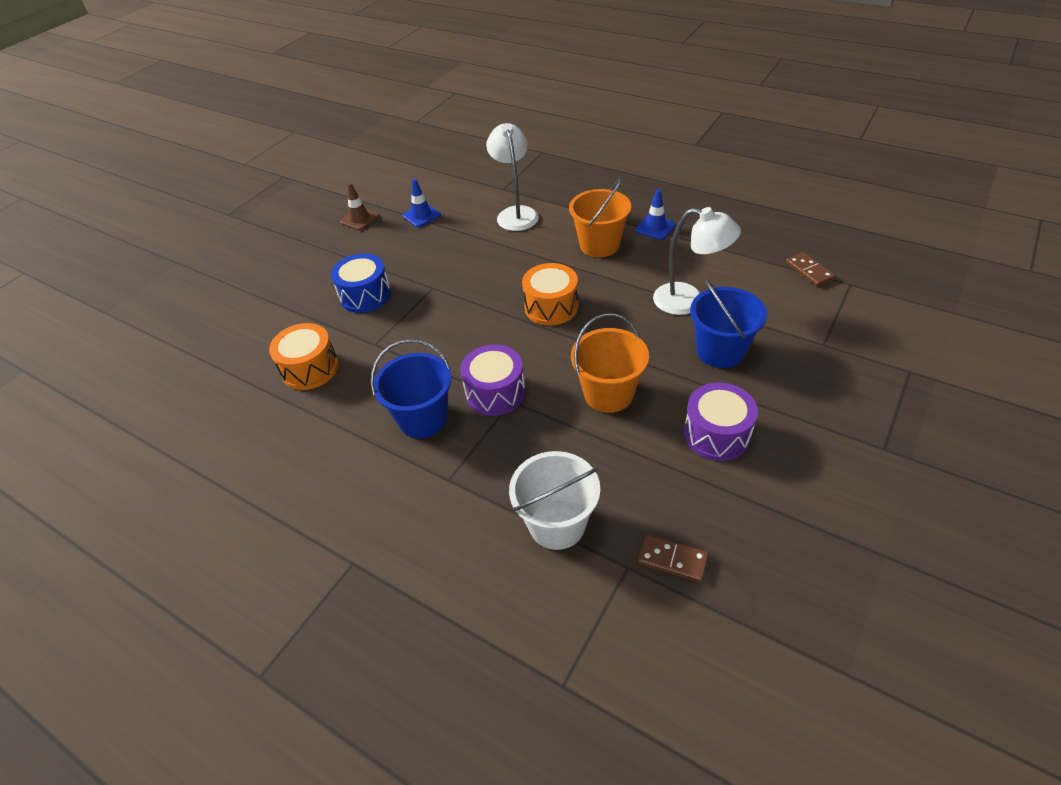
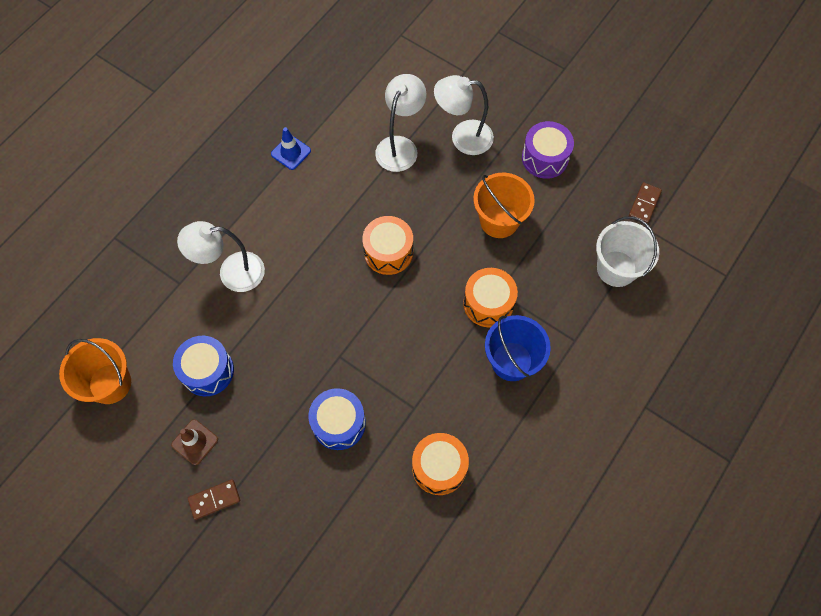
camera: 90 degrees left, 20 degrees up
blue traffic cone [403,179,441,227] -> blue drum [173,336,234,397]
purple drum [460,344,526,416] -> orange drum [463,268,518,327]
orange bucket [569,179,631,257] -> orange bucket moved to [59,338,131,404]
blue bucket [690,279,767,368] -> white lamp [434,75,494,155]
brown domino [786,252,835,287] -> brown domino moved to [188,479,240,520]

